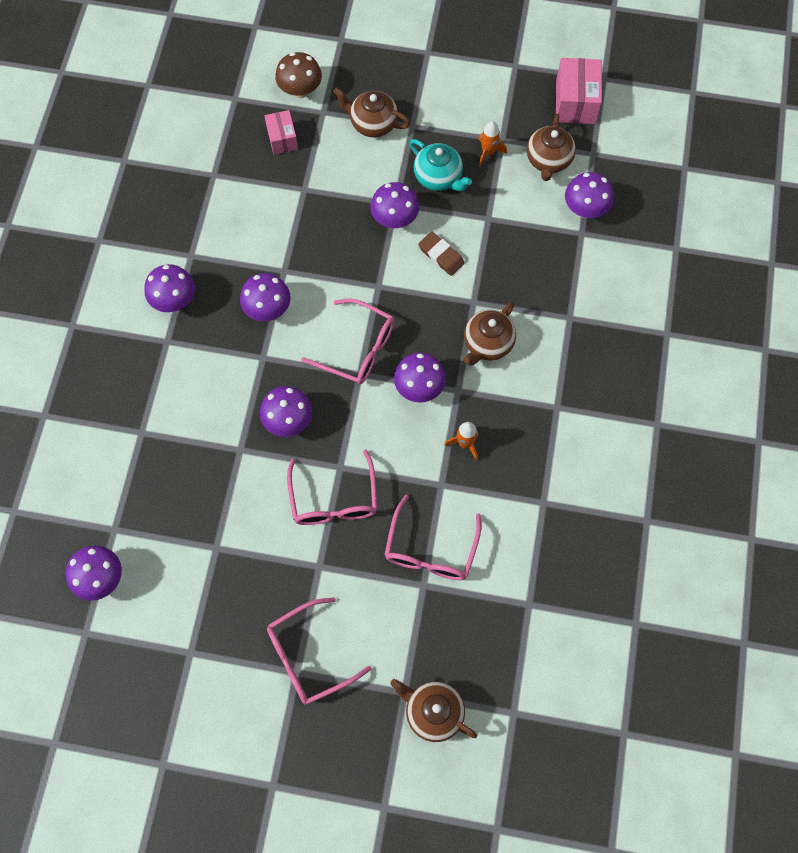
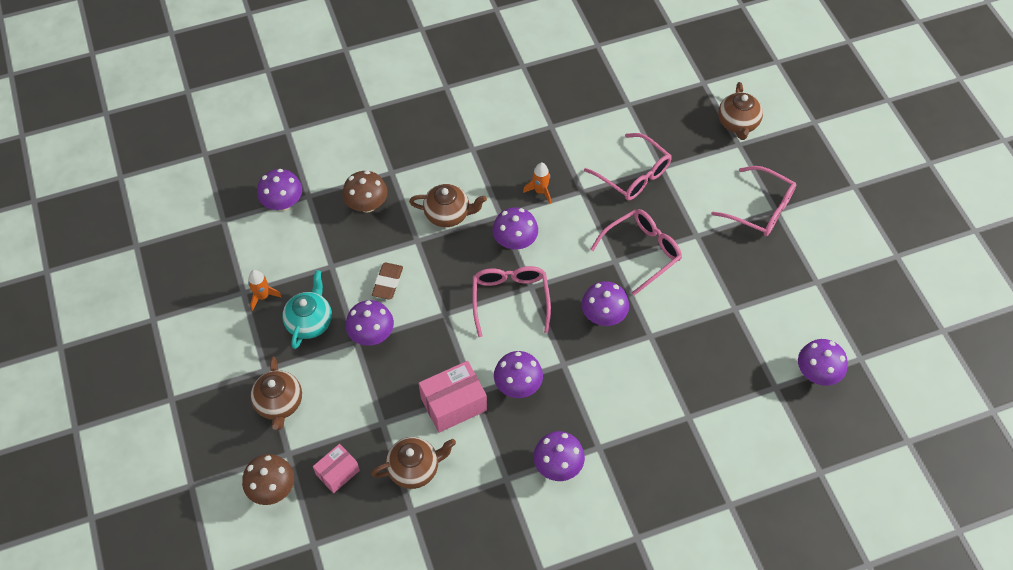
camera: 120 degrees left, 10 degrees down
pink glasses [384,495,481,580] -> pink glasses turned 60 degrees clockwise [584,133,671,200]
brown teapot [527,114,576,181] -> brown teapot moved to [371,437,456,489]
pink box [556,58,602,124] -> pink box moved to [419,361,487,433]
none -> brown mushroom [342,170,388,213]

